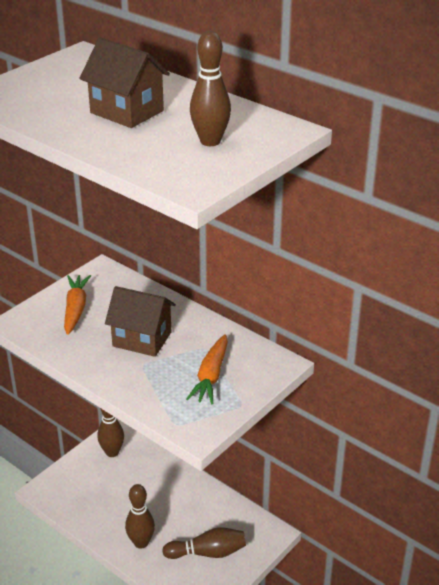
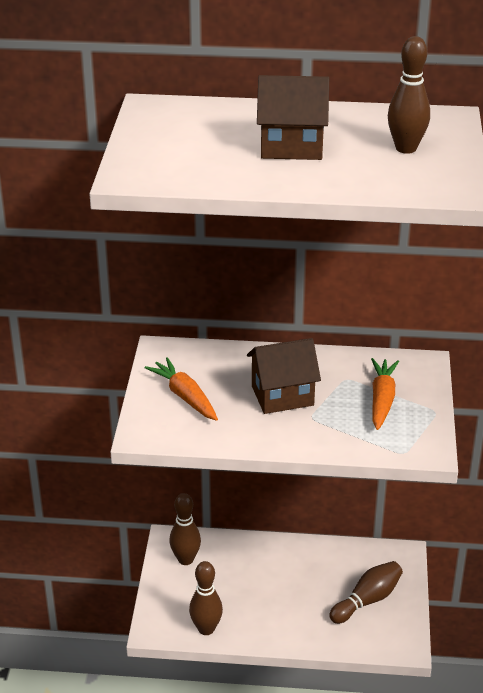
camera: 35 degrees left, 0 degrees up
brown bowling pin [125,484,155,549] -> brown bowling pin moved to [189,561,223,635]
orange carrot [186,334,228,404] -> orange carrot turned 150 degrees counterclockwise [371,358,399,430]

